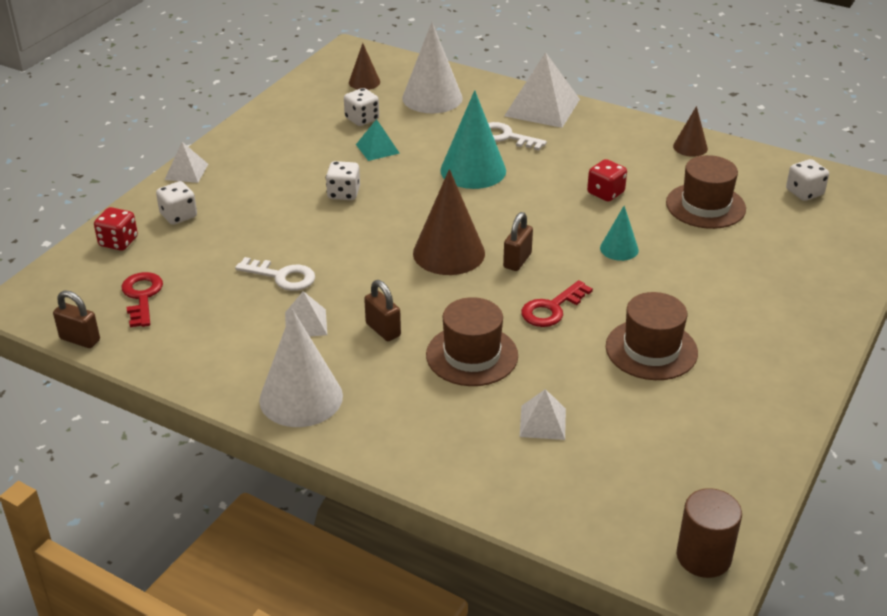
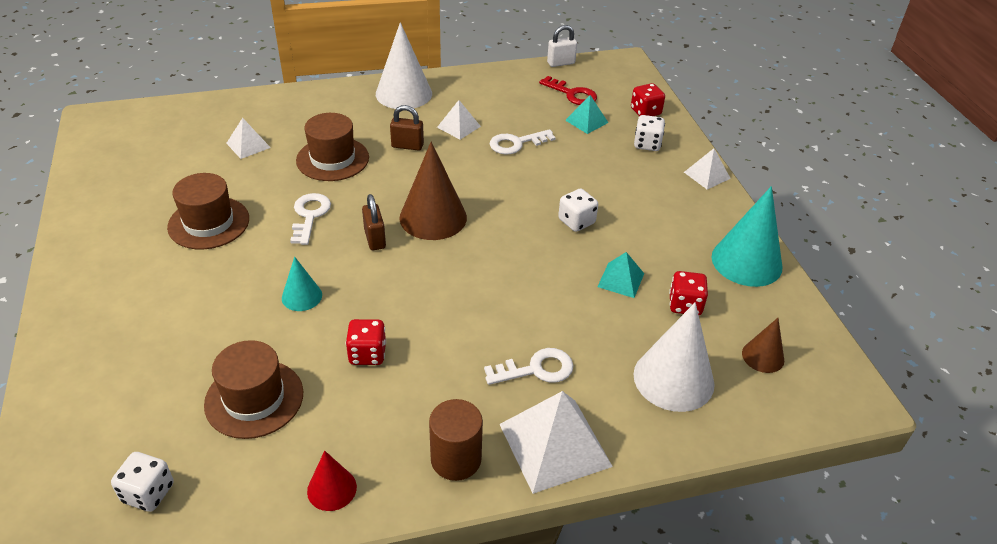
camera: 135 degrees right, 5 degrees up
brown padlock [53,290,100,348] -> white padlock [547,25,577,67]
white dice [344,88,379,126] -> red dice [669,271,708,315]
turquoise cone [440,90,506,189] -> turquoise cone moved to [712,186,782,287]
red key [521,280,593,327] -> white key [290,193,331,245]
brown cone [673,106,708,157] -> red cone [307,451,357,511]
brown cylinder [677,488,742,578] -> brown cylinder moved to [429,399,483,481]
none -> turquoise pyramid [565,95,608,134]

